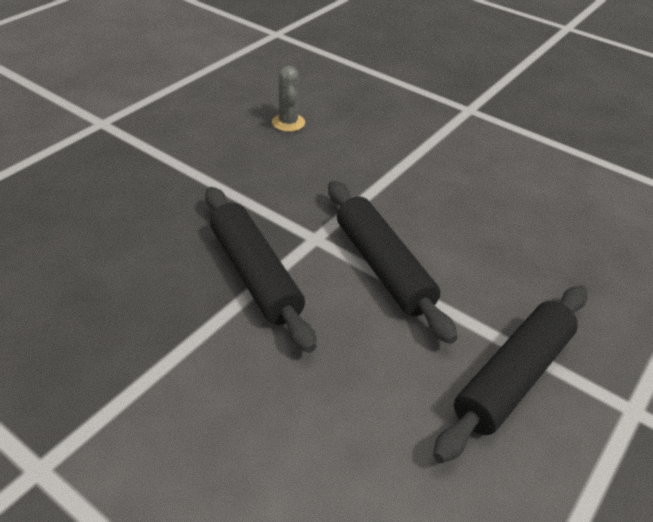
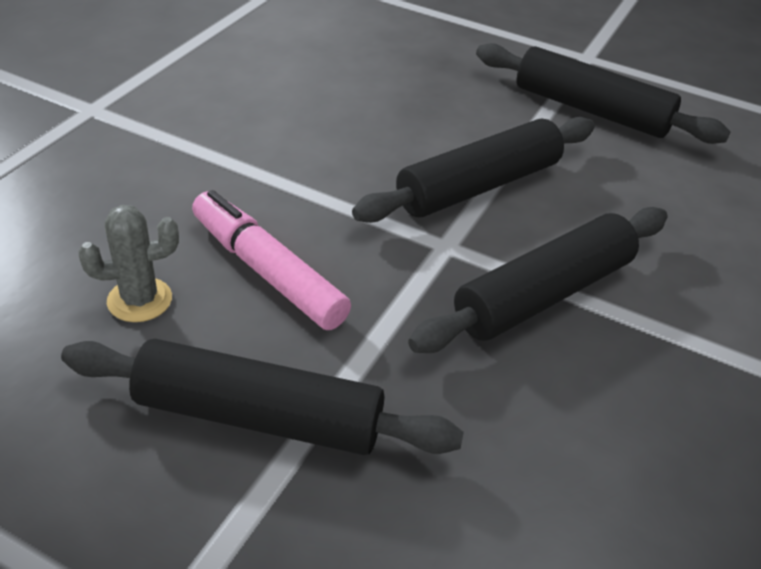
camera: 100 degrees left, 0 degrees up
none -> black rolling pin [61,339,464,455]
none -> pink marker [192,190,351,330]

